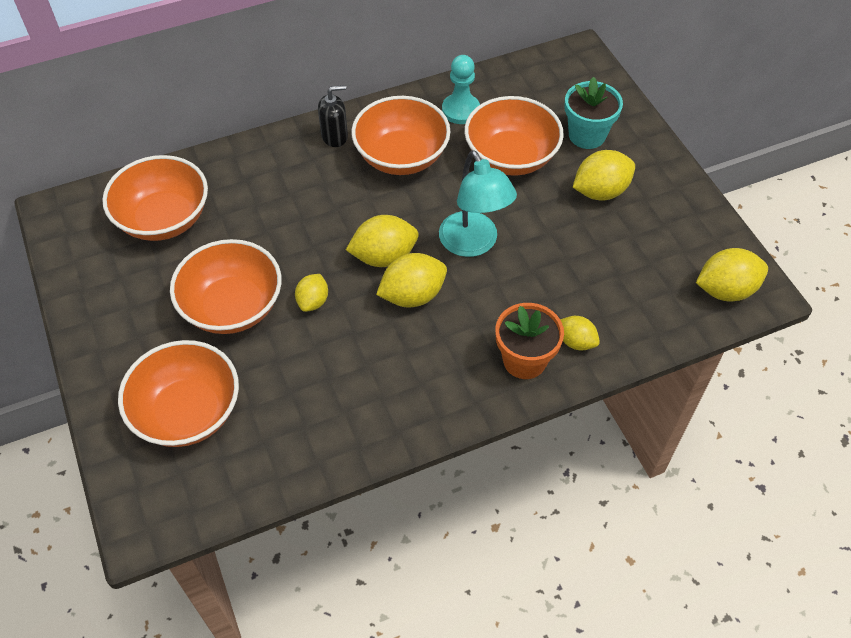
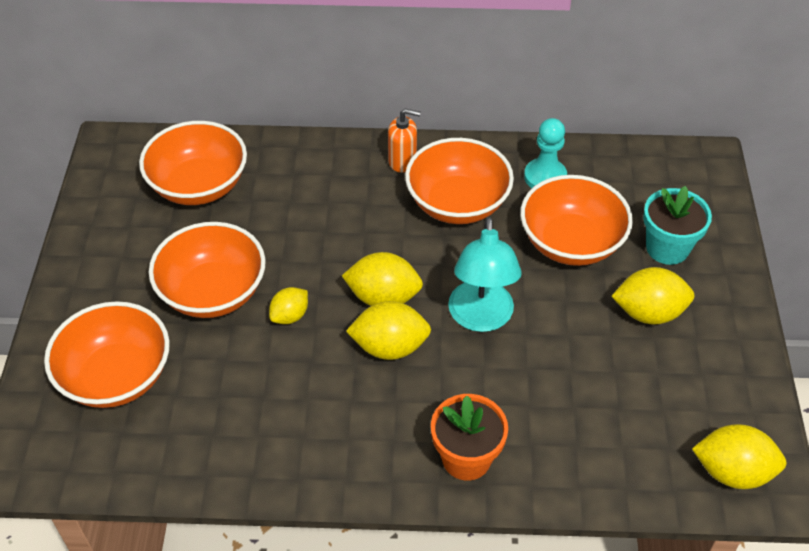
camera: 25 degrees right, 5 degrees down
black soap dispenser [318,85,348,147] -> orange soap dispenser [388,109,421,173]
yellow lemon [560,316,600,351] -> none

